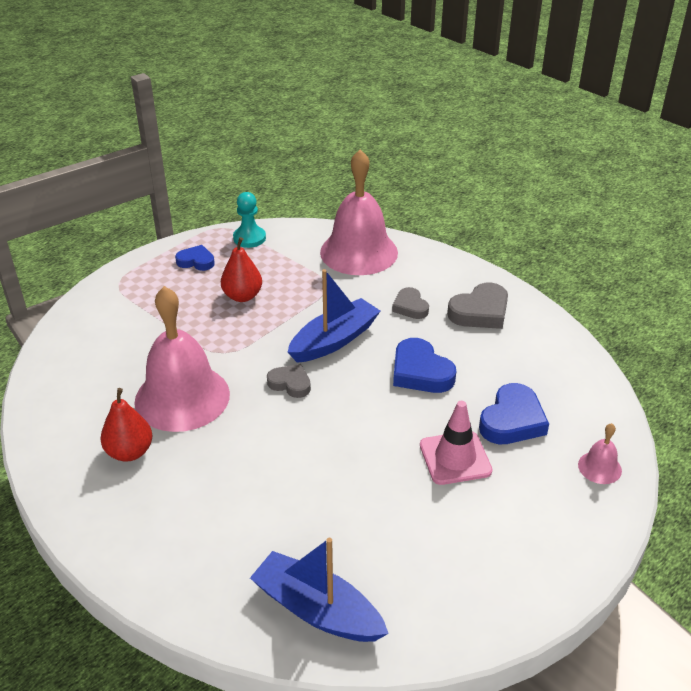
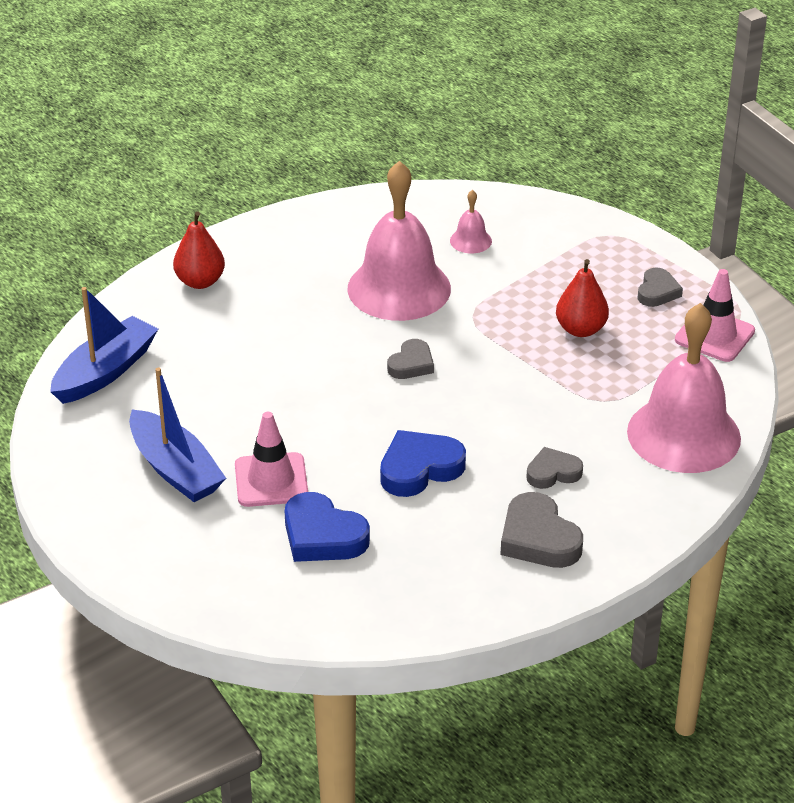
camera: 95 degrees right, 0 degrees up
red pear [101,388,152,462] -> red pear moved to [173,211,225,289]
blue heart [175,245,215,271] -> grey heart [638,268,683,307]
turquoise pawn [233,192,266,248] -> pink traffic cone [675,269,755,362]
blue boat [288,269,380,363] -> blue boat moved to [129,368,226,502]
pink bell [578,423,622,484] -> pink bell moved to [450,190,492,253]

